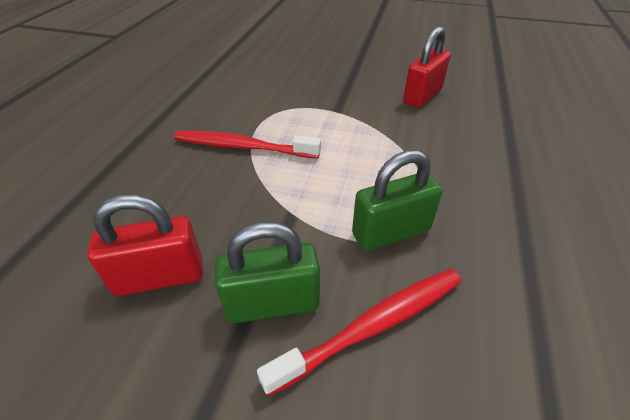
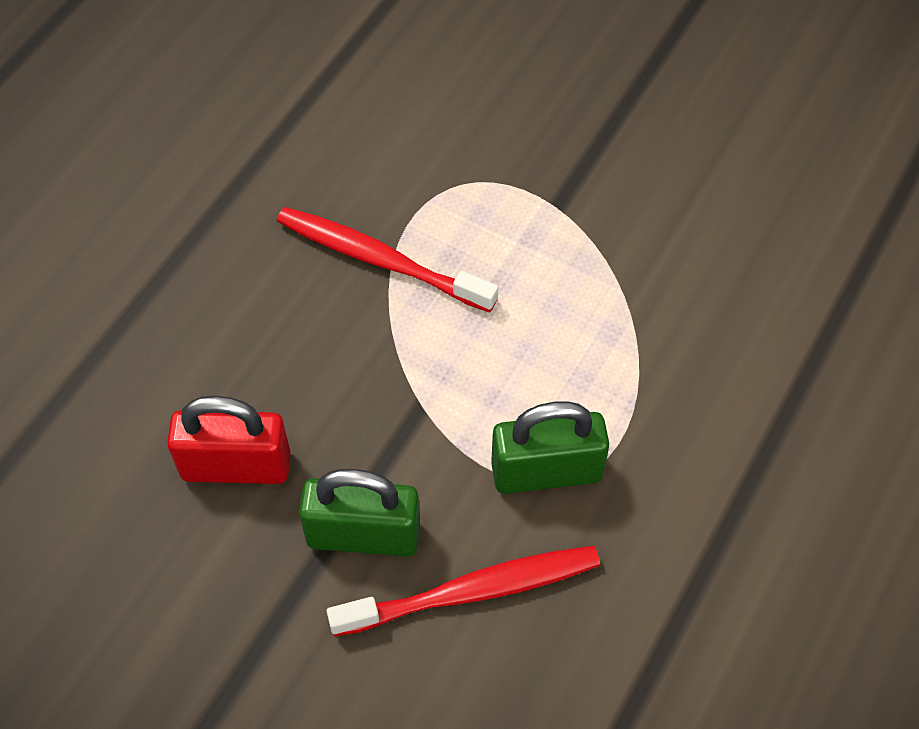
camera: 15 degrees right, 15 degrees up
red padlock [403,26,451,108] -> none

